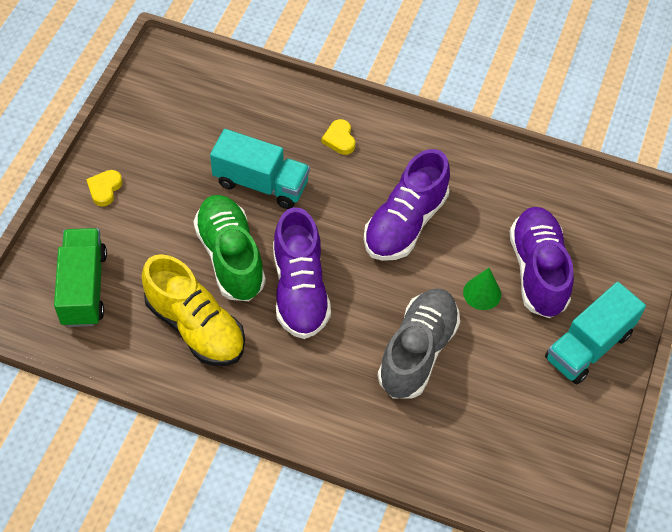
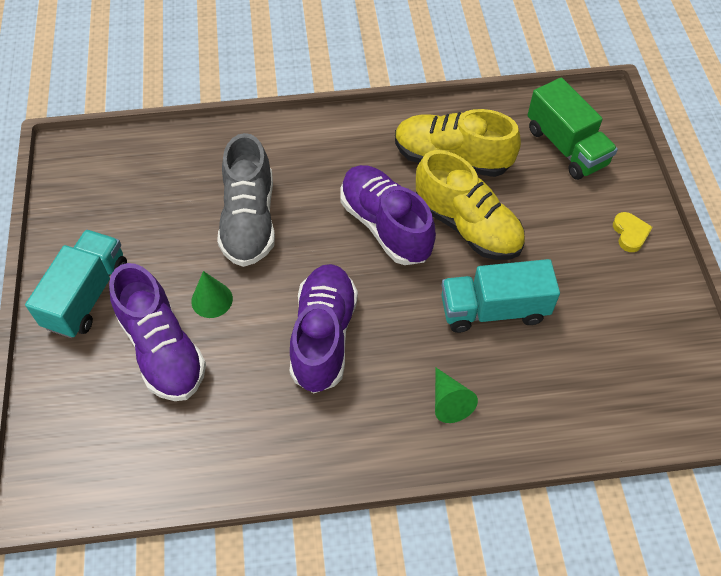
camera: 155 degrees right, 0 degrees up
green shoe [193,195,266,301] -> yellow shoe [416,150,525,260]
yellow heart [322,119,355,155] -> green cone [435,368,478,423]

